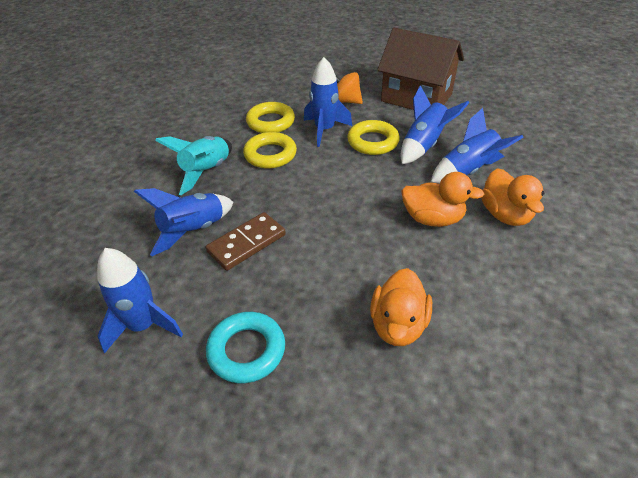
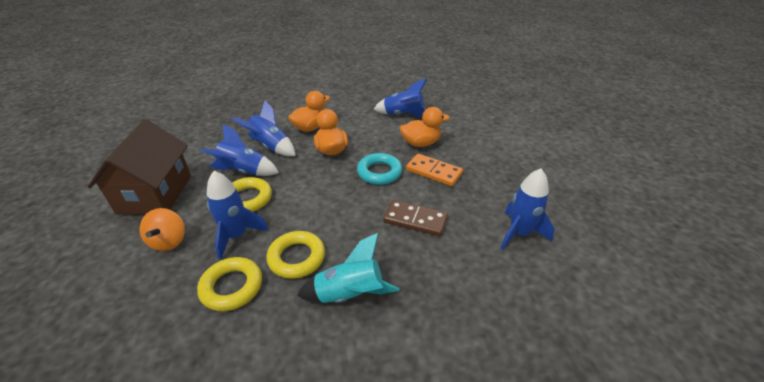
camera: 120 degrees left, 5 degrees down
blue rocket [134,188,233,256] -> blue rocket moved to [374,79,427,118]
turquoise ring [206,312,285,383] -> turquoise ring moved to [357,153,402,185]
none -> orange domino [406,154,463,186]

